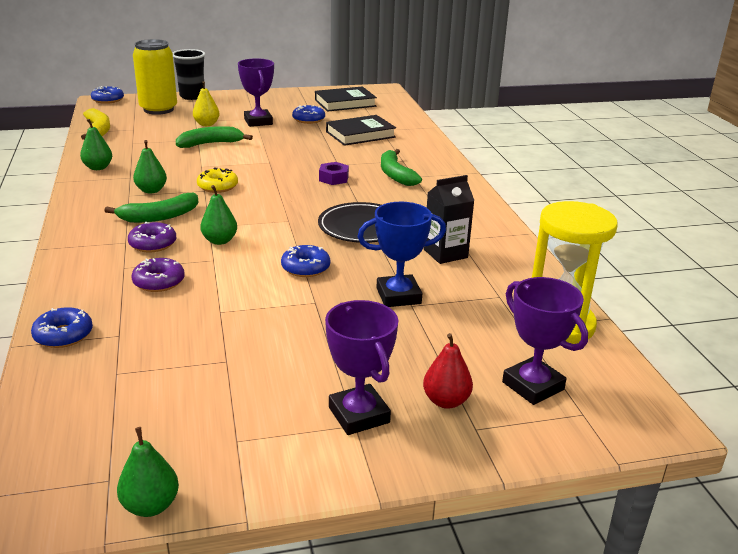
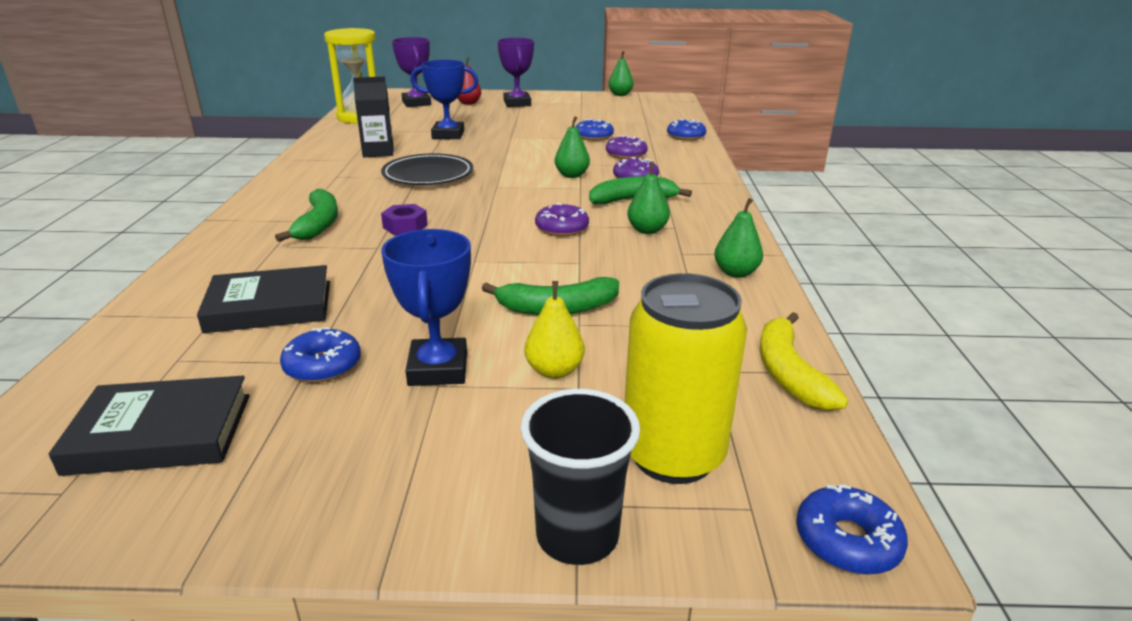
camera: 165 degrees left, 0 degrees up
yellow donut [197,167,238,193] -> purple donut [535,203,589,237]
purple trophy [238,58,274,127] -> blue trophy [381,229,471,386]
blue donut [281,245,330,277] -> blue donut moved to [576,119,614,141]

